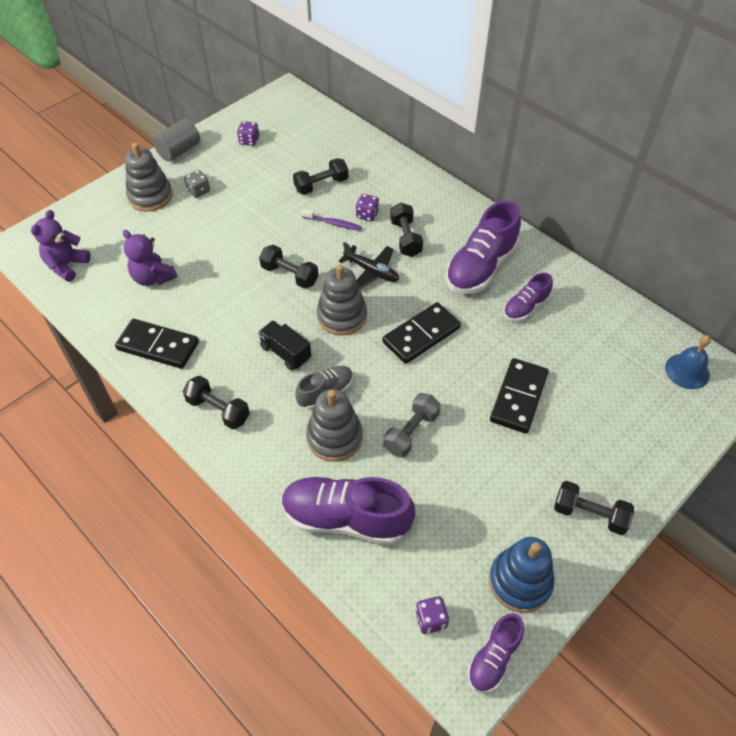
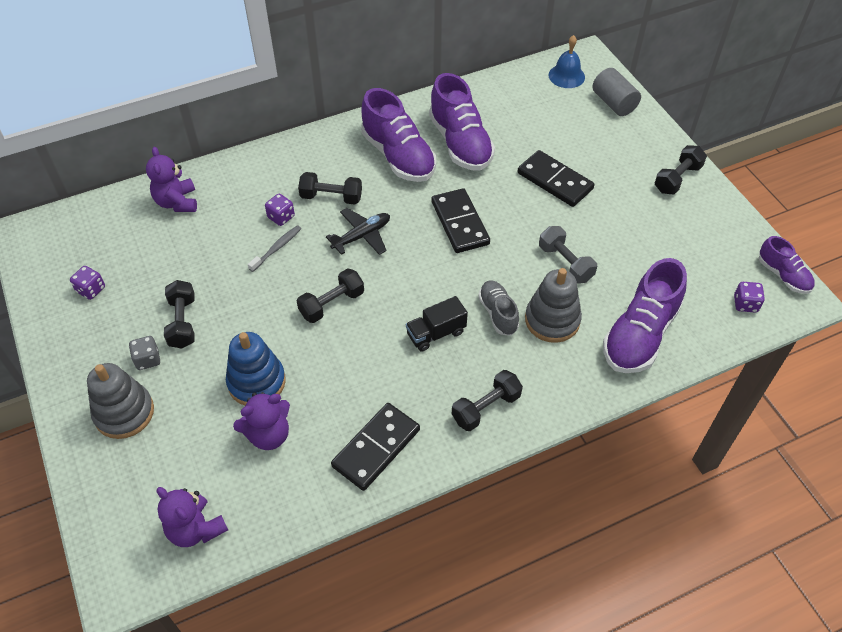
camera: 70 degrees left, 0 degrees up
grey cylinder [153,119,200,162] -> grey cylinder moved to [592,68,641,116]
black dumbbell [293,158,348,195] -> black dumbbell moved to [164,280,195,349]
purple toothbrush [302,209,361,231] -> grey toothbrush [248,225,301,272]
grey stacking toy [317,264,367,336] -> none
blue stacking toy [489,537,555,613] -> blue stacking toy moved to [226,332,286,406]
purple shoe [504,273,553,322] -> purple shoe [429,73,495,171], size x1.82
none -> purple teddy bear [146,147,197,212]

